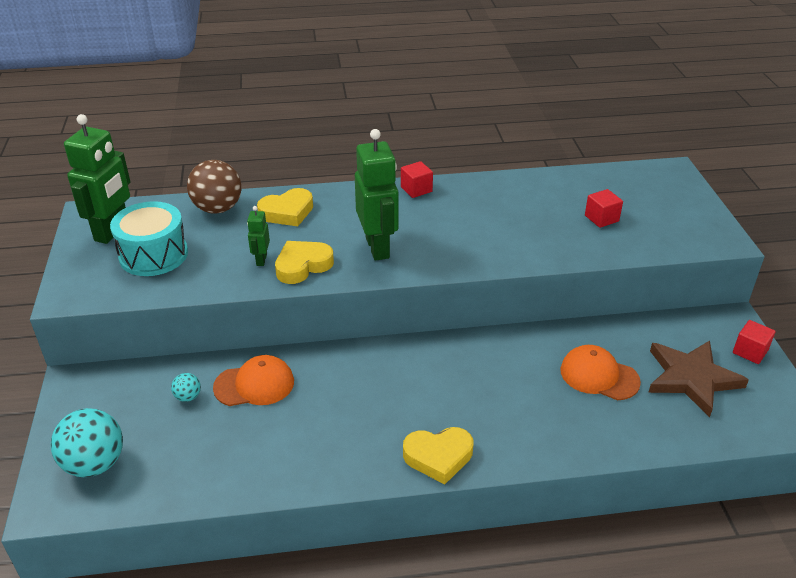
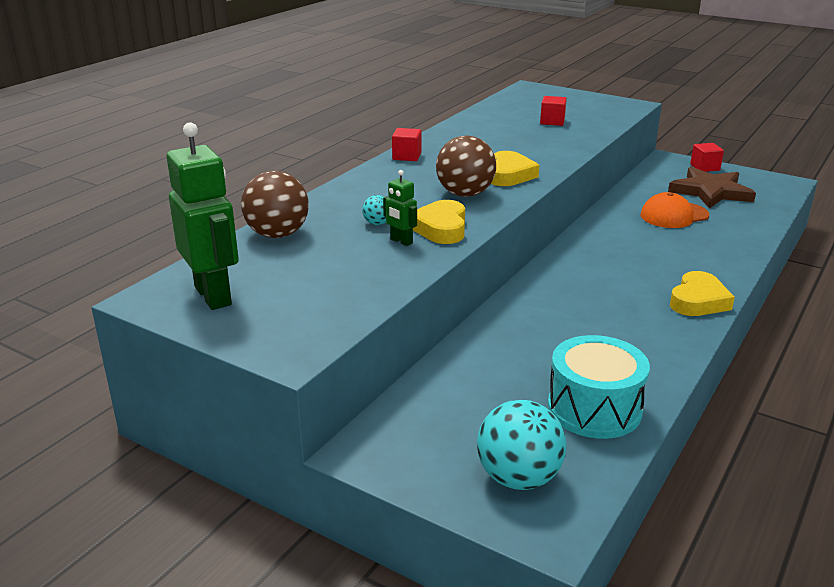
camera: 50 degrees left, 10 degrees down
turquoise drum [110,201,188,276] -> turquoise drum moved to [548,335,650,439]
turquoise ball [171,373,201,402] -> turquoise ball moved to [362,195,386,225]
orange cap [213,355,294,406] -> none
yellow heart [257,188,313,226] -> yellow heart moved to [491,151,539,186]
green robot [355,129,399,261] -> brown ball [436,136,496,197]

